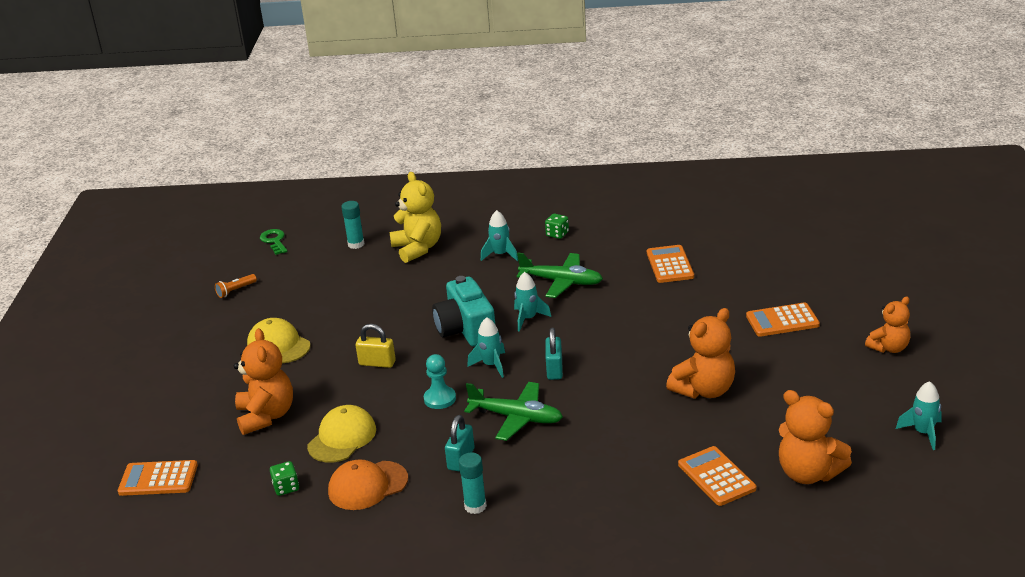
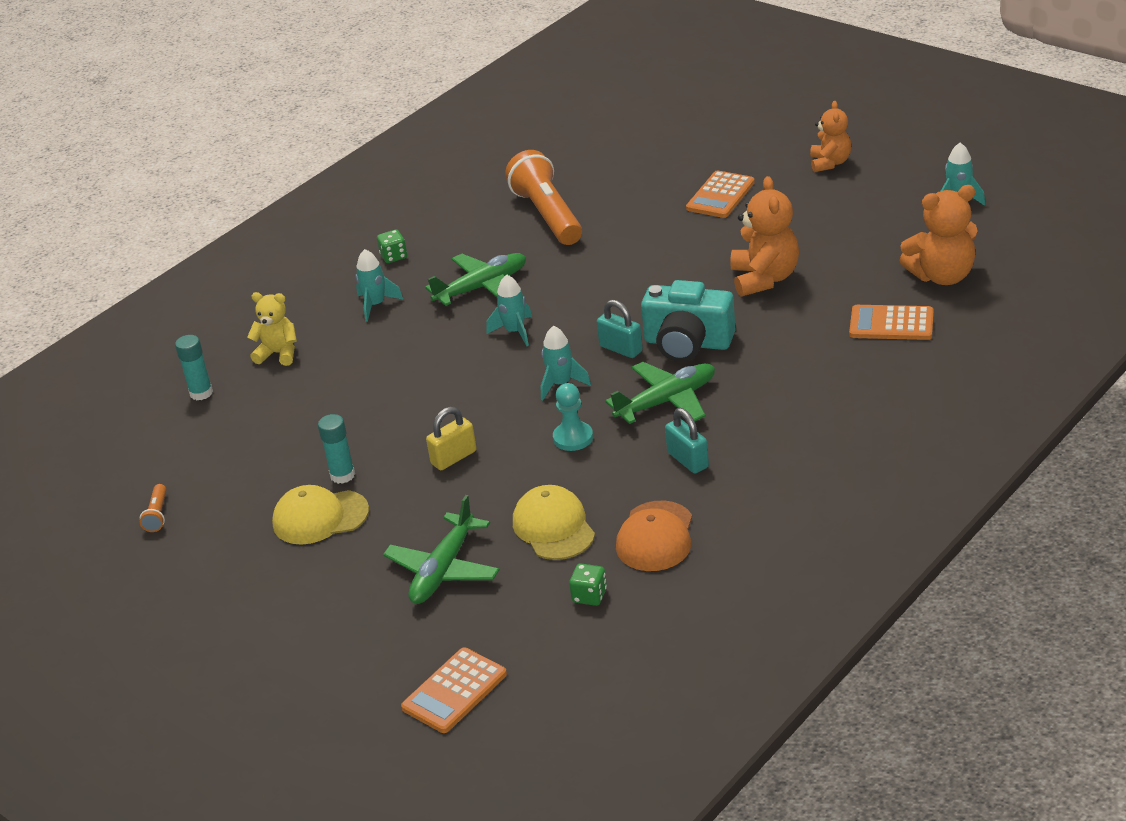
camera: 50 degrees left, 5 degrees up
orange teddy bear [234,328,293,435] -> green plane [383,495,500,604]
green key [260,229,288,255] -> none
yellow teddy bear [389,172,441,263] -> yellow teddy bear [247,292,297,366], size x0.65
turquoise camera [432,276,495,346] -> turquoise camera moved to [641,280,735,362]
turquoise glue stick [459,452,487,514] -> turquoise glue stick moved to [318,414,355,484]
orange calculator [647,245,694,283] -> orange flashlight [505,150,582,245]

